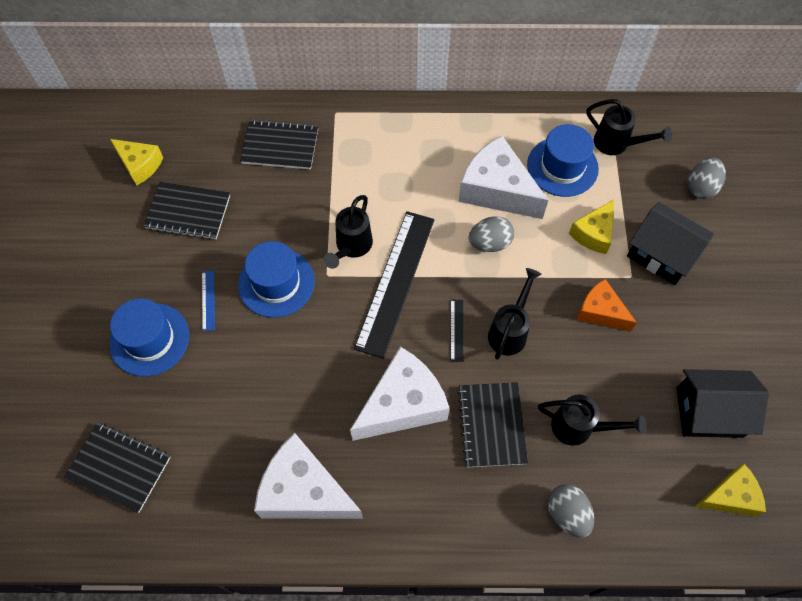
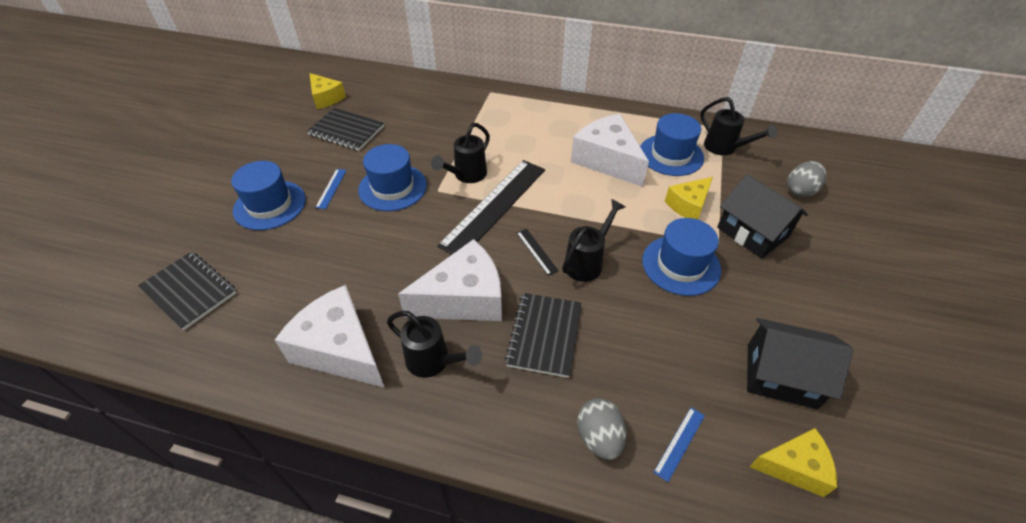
camera: 15 degrees right, 15 degrees down
black notebook [240,119,318,170] -> none
black ruler [450,300,463,362] -> black ruler turned 45 degrees counterclockwise [517,229,559,276]
grey egg [469,216,514,252] -> none
black watering can [538,395,646,446] -> black watering can moved to [387,311,482,378]
orange cheese [577,279,637,332] -> blue hat [642,218,721,296]
none -> blue ruler [653,407,705,482]

